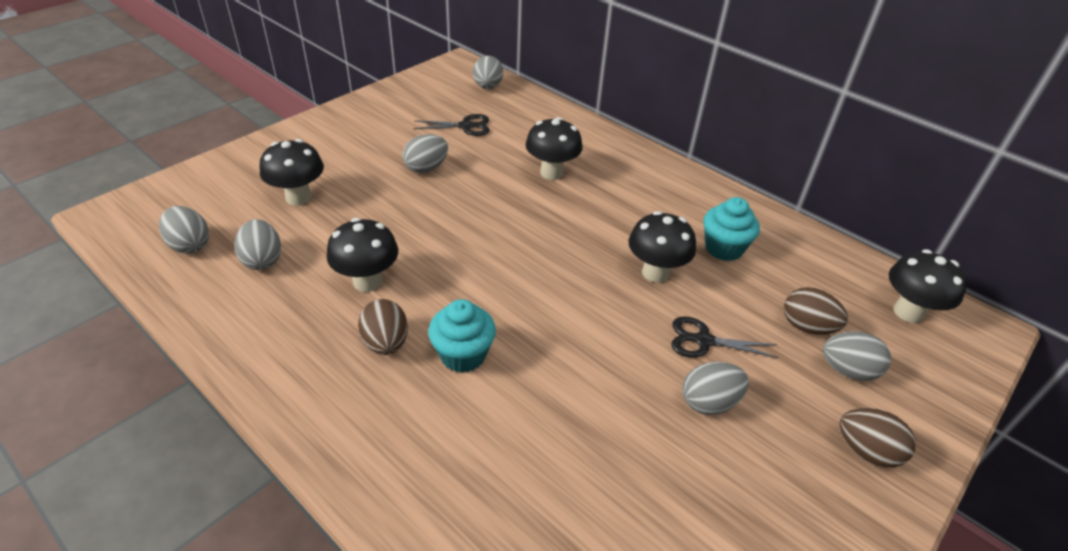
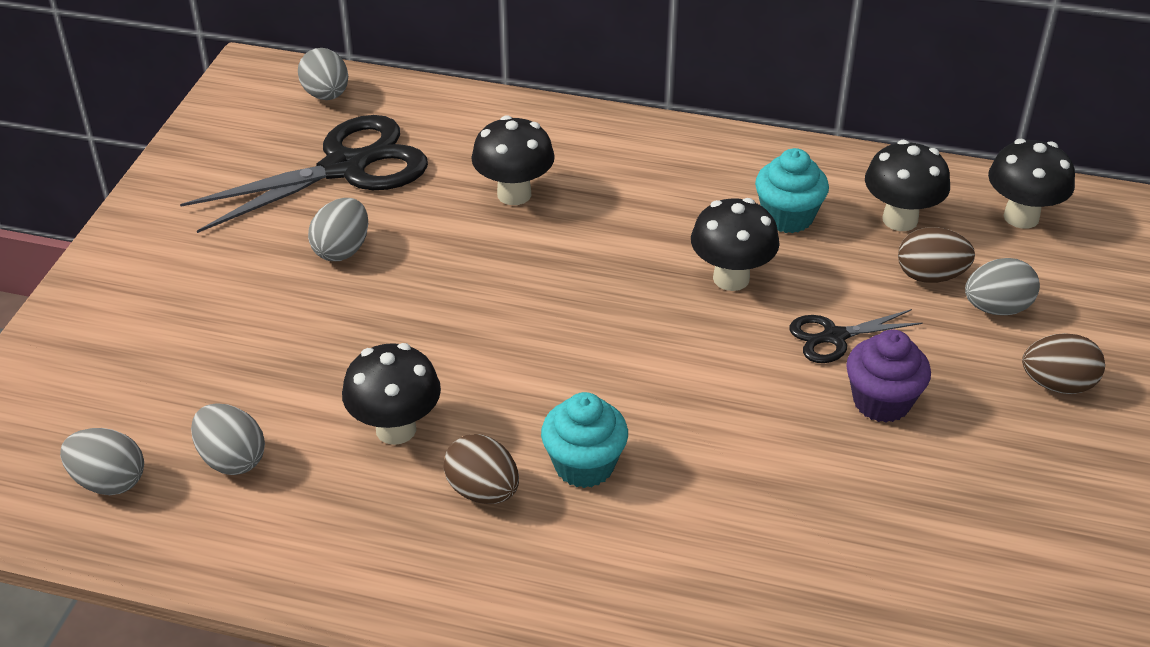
camera: 25 degrees left, 0 degrees up
black mushroom [259,139,324,206] -> black mushroom moved to [865,140,950,231]
black scissors [414,114,490,136] -> black scissors [180,115,428,233], size x2.05
grey egg [682,362,749,415] -> purple cupcake [846,330,931,423]

